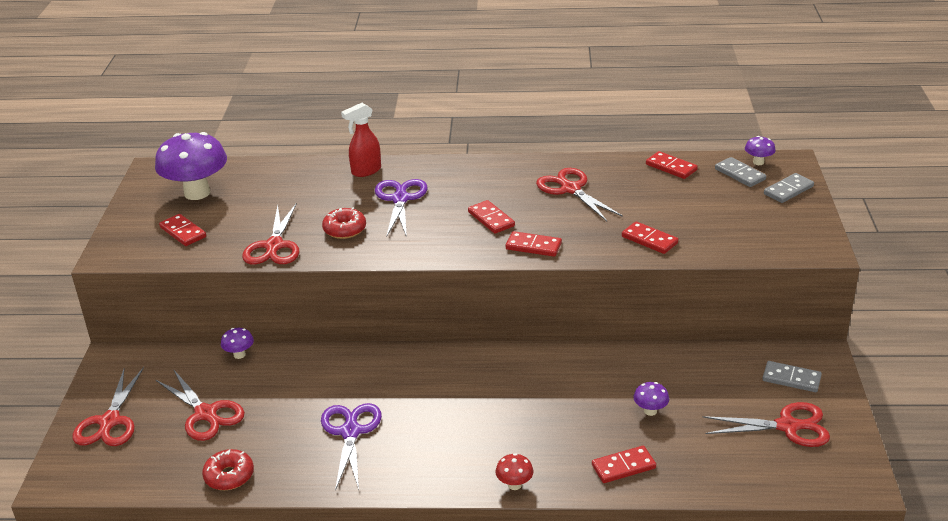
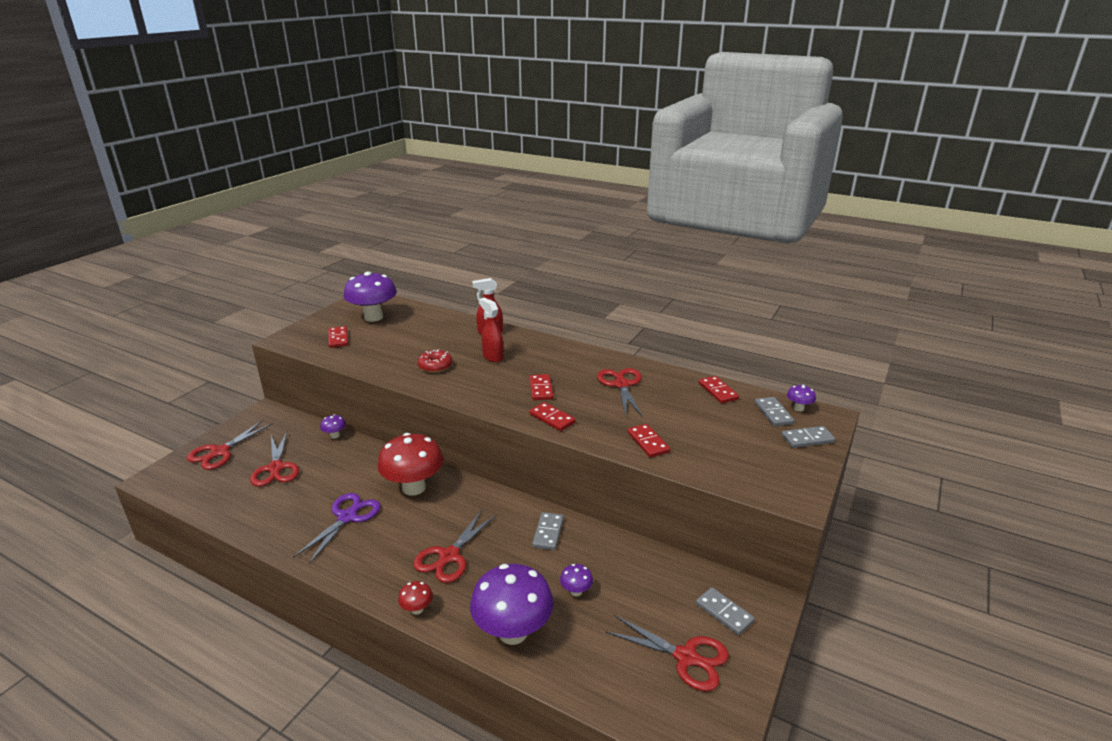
camera: 25 degrees right, 5 degrees down
red donut [202,449,254,490] -> none
red scissors [242,203,299,264] -> red scissors moved to [413,510,497,583]
purple scissors [375,179,428,237] -> red spray bottle [479,298,503,362]
red domino [592,446,656,483] -> purple mushroom [470,564,554,645]
none -> red mushroom [377,433,443,496]
none -> grey domino [532,512,564,550]

